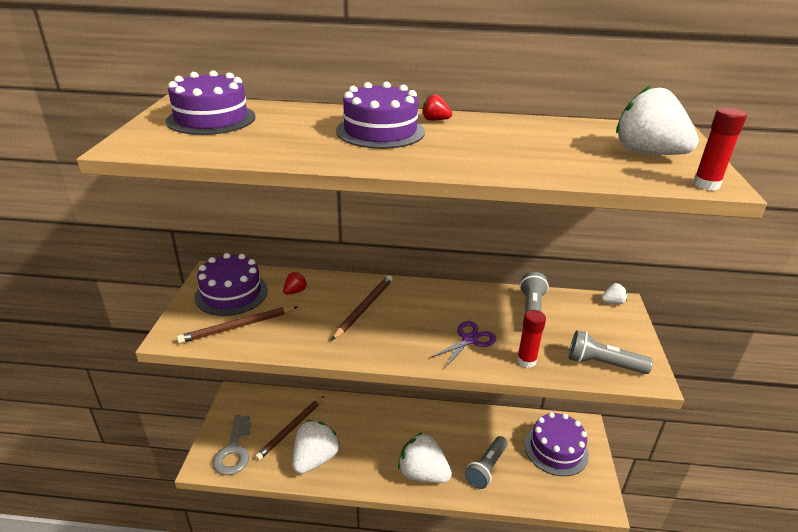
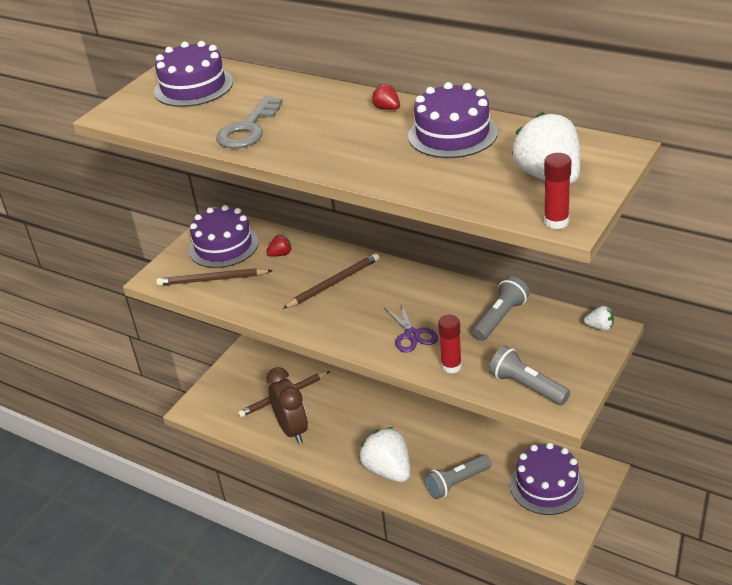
camera: 30 degrees right, 5 degrees up
grey key [213,415,251,475] -> grey key moved to [216,96,283,148]
white strawberry [293,420,340,474] -> brown clock [266,367,308,444]
purple cake [336,82,425,149] -> purple cake moved to [408,82,498,158]
purple scissors [429,321,496,369] -> purple scissors turned 90 degrees clockwise [384,302,438,353]

